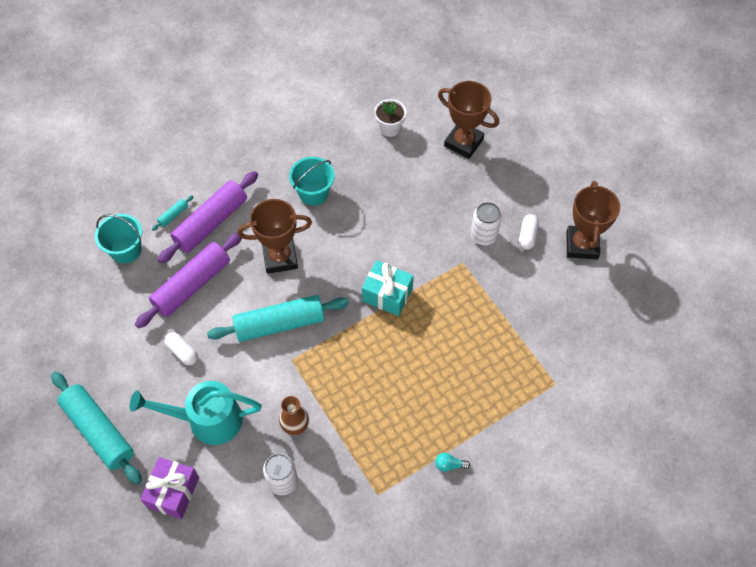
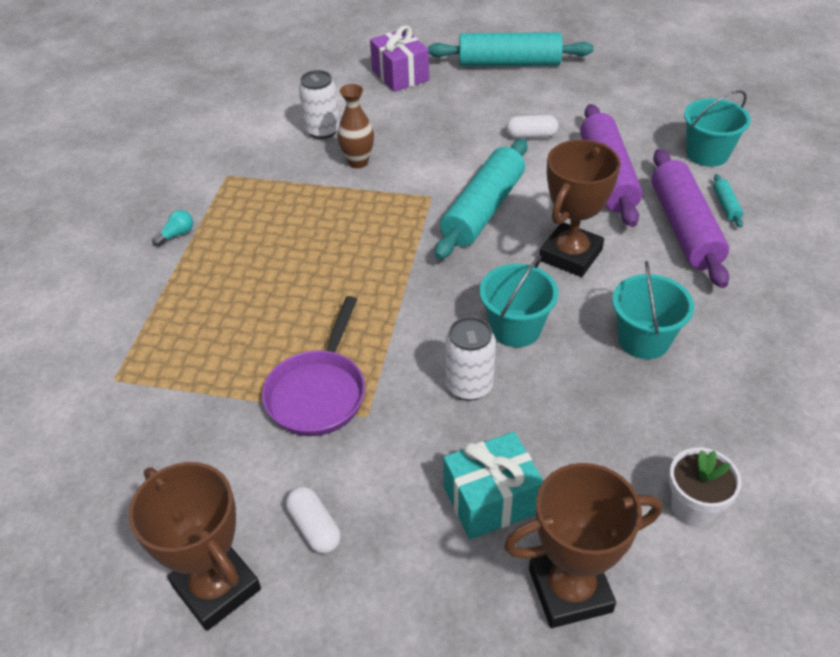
camera: 135 degrees right, 15 degrees down
turquoise watering can [130,381,262,445] -> none
turquoise gift [362,260,413,316] -> turquoise gift moved to [443,432,543,539]
white can [471,202,502,245] -> white can moved to [445,317,496,401]
none -> purple pan [262,296,365,436]
none -> turquoise bucket [480,256,559,347]

